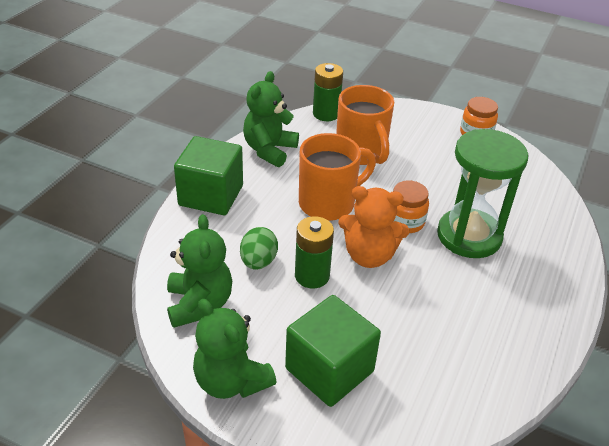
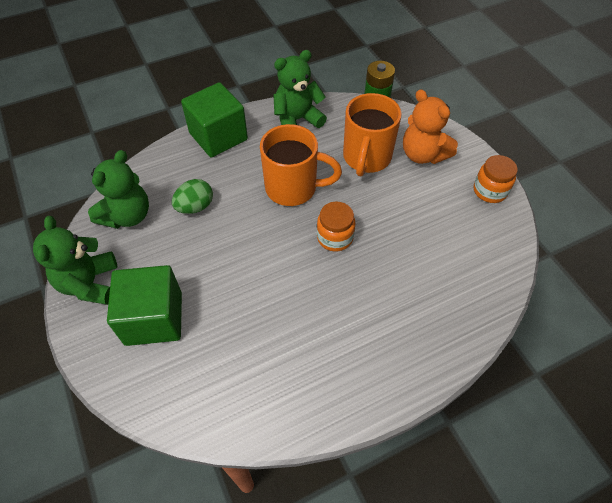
camera: 40 degrees right, 15 degrees up
green battery [295,216,334,288] -> none
orange teddy bear [338,186,409,268] -> orange teddy bear moved to [403,89,458,164]
green hourglass [437,129,528,258] -> none

